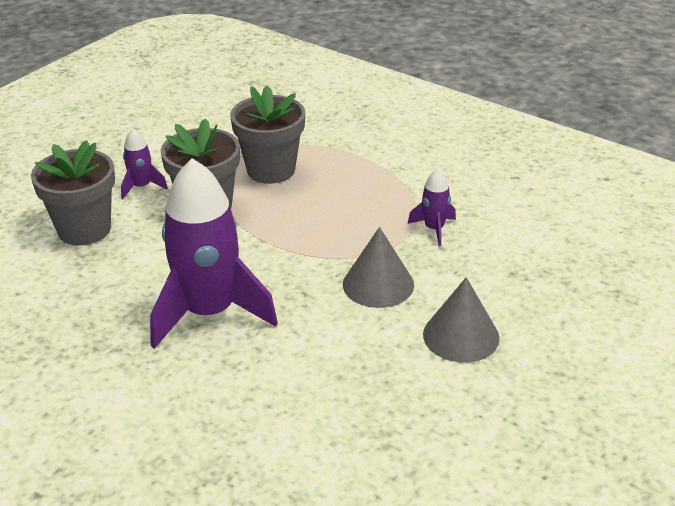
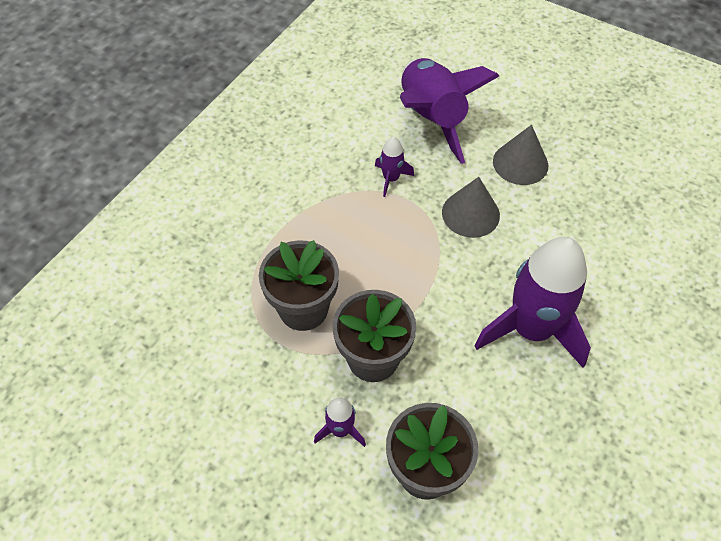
camera: 95 degrees left, 20 degrees up
none -> purple rocket [400,58,499,164]

